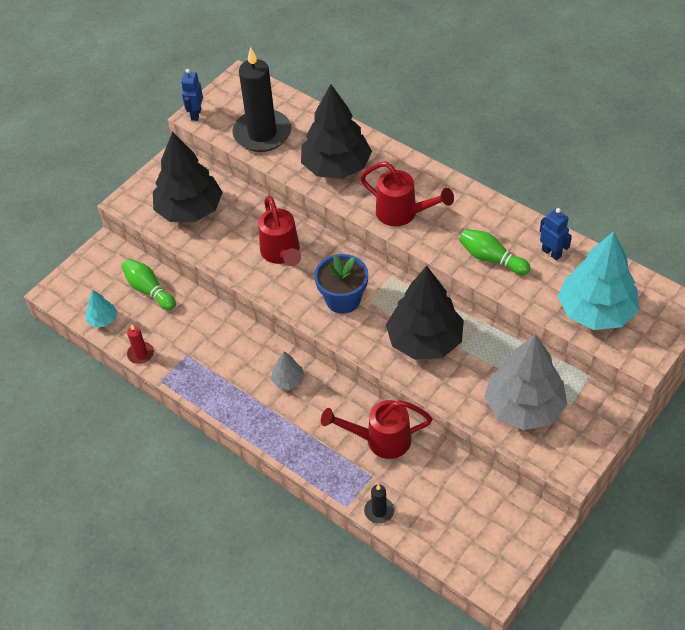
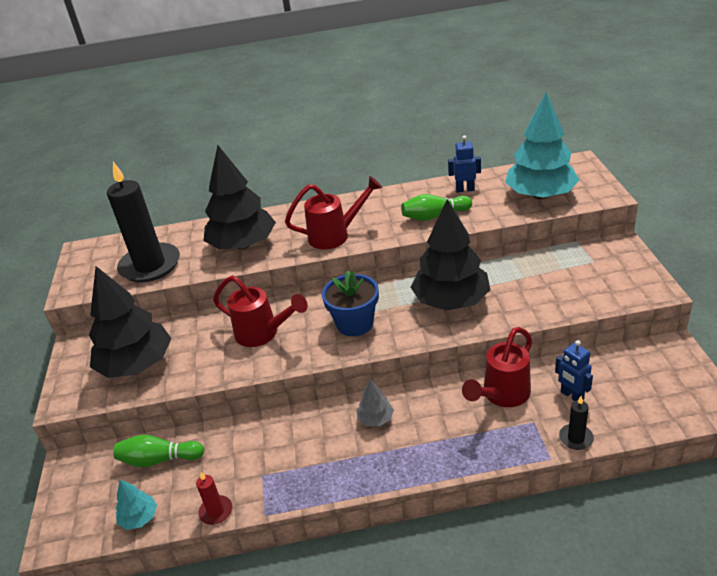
camera: 45 degrees left, 15 degrees down
blue robot [181,69,203,121] -> blue robot moved to [555,340,593,401]
grey tree [484,334,567,430] -> none

